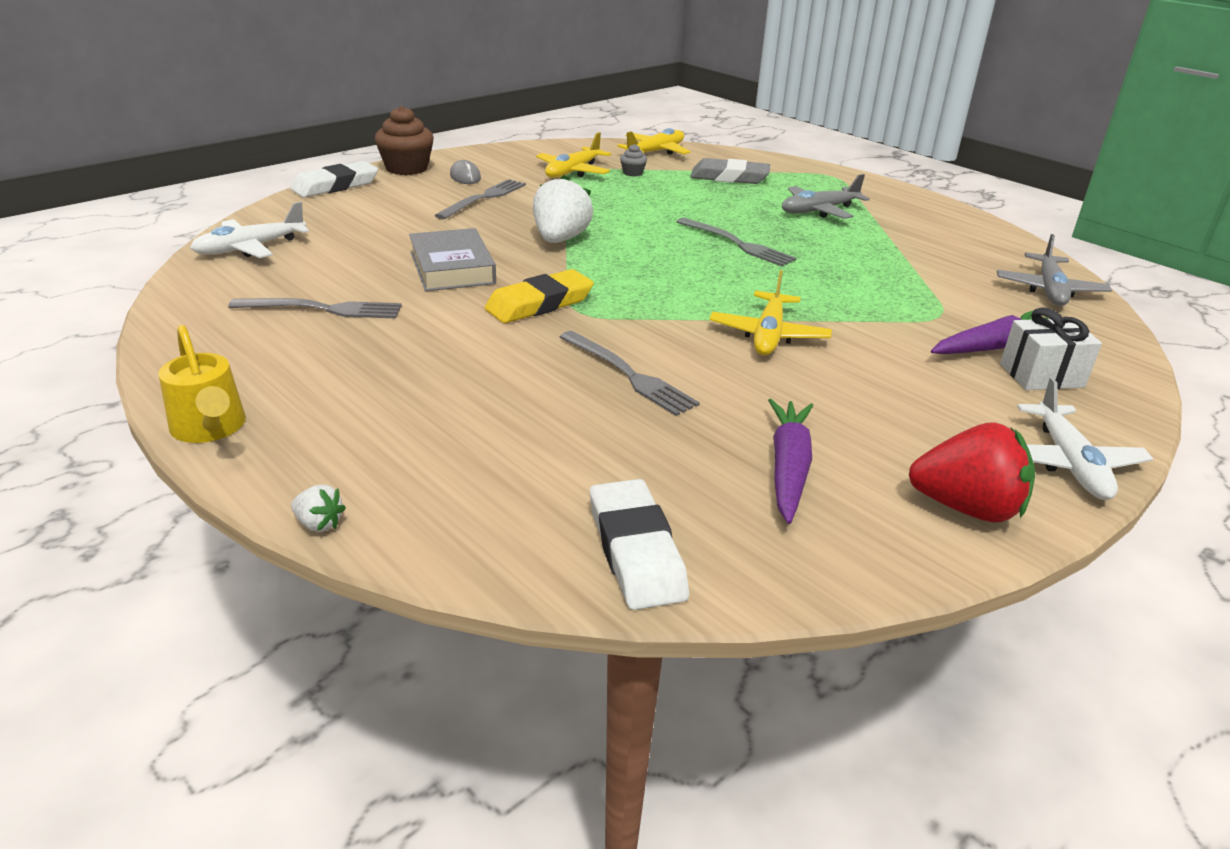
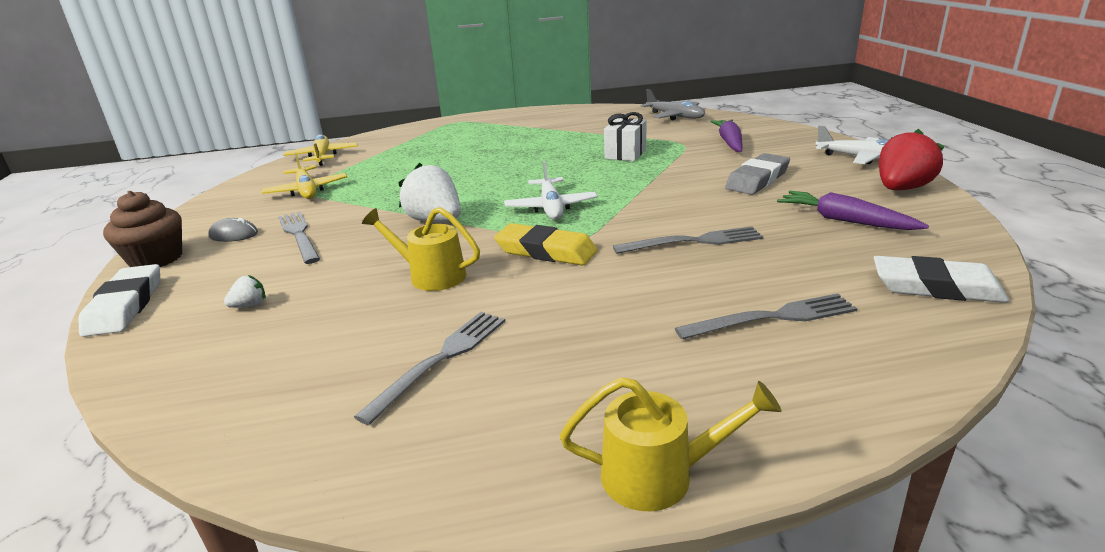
camera: 55 degrees left, 5 degrees down
white plane [190,202,309,258] -> white plane moved to [504,161,598,220]
white strawberry [291,484,346,532] -> white strawberry moved to [224,275,266,308]
grey book [409,228,496,291] -> yellow watering can [362,207,480,291]
yellow eraser [485,269,594,323] -> yellow eraser turned 60 degrees counterclockwise [494,223,598,266]
grey cupcake [620,144,647,176] -> none
grey fork [676,217,796,266] -> grey fork moved to [675,293,858,339]
grey eraser [690,158,770,184] -> grey eraser moved to [725,153,790,195]
yellow plane [709,270,832,356] -> none
grey plane [782,174,870,219] -> none
white gift [1000,308,1102,390] -> white gift moved to [604,112,646,161]

